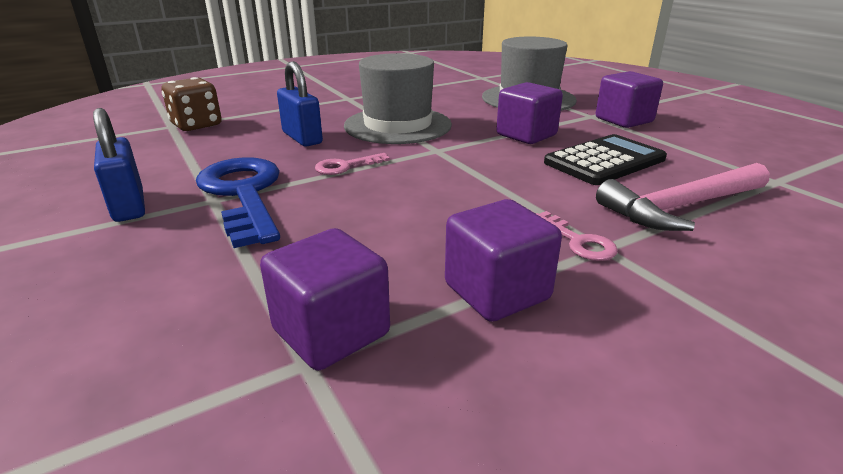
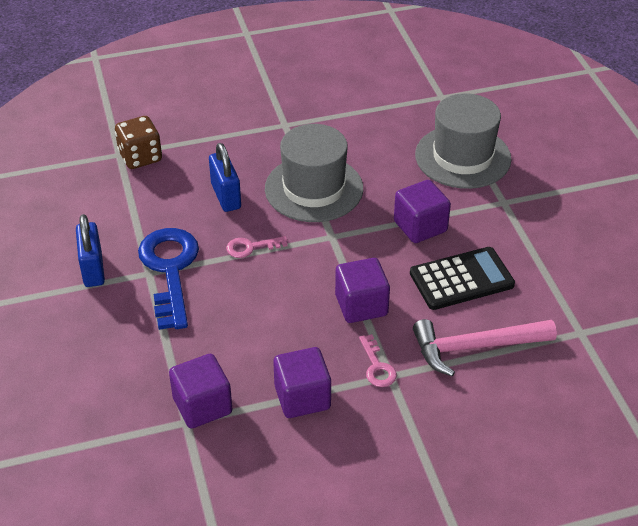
camera: 15 degrees right, 15 degrees up
purple cube [596,71,663,128] -> purple cube moved to [335,258,390,323]

